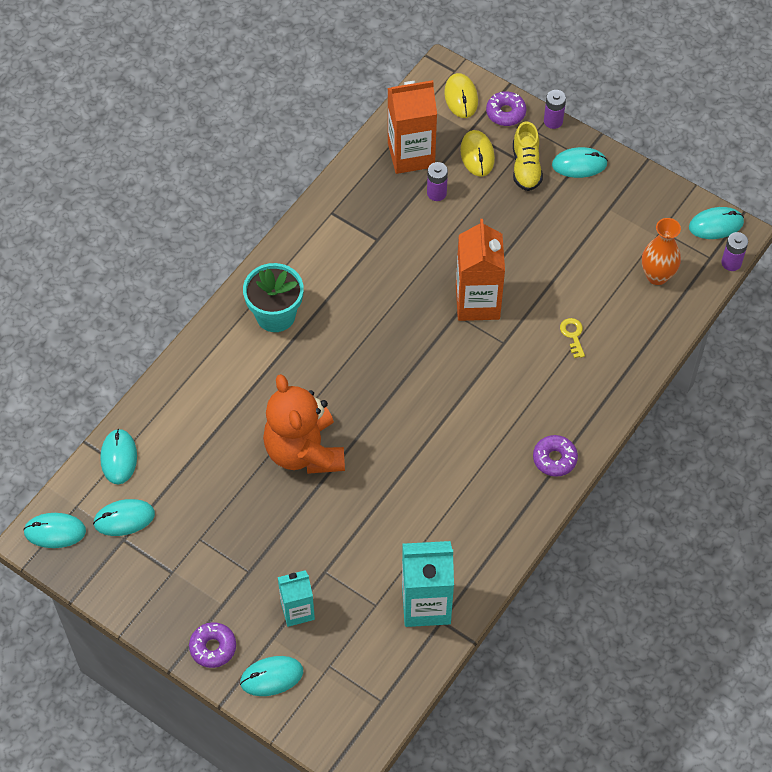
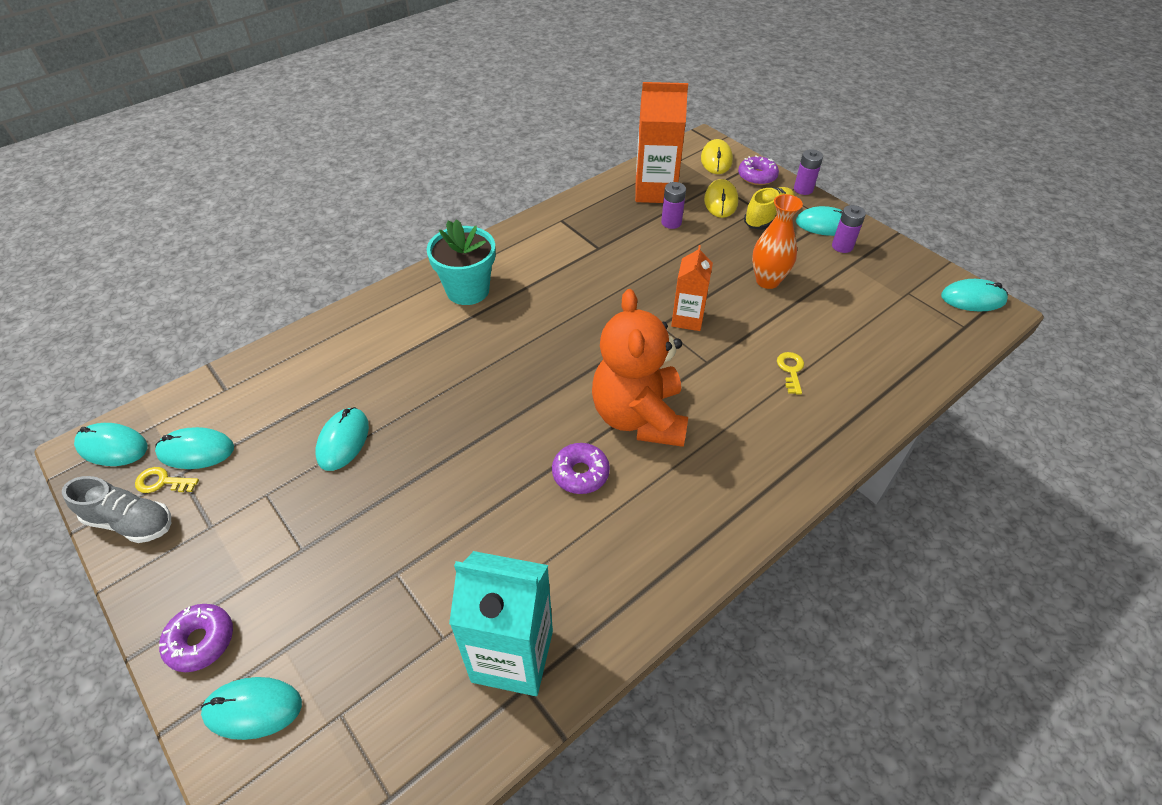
camera: 15 degrees right, 10 degrees down
turquoise mouse [100,429,137,485] -> turquoise mouse moved to [316,407,369,471]
orange teddy bear [263,374,345,474] -> orange teddy bear moved to [592,289,688,447]
turquoise carton [278,570,315,627] -> none
orange carton [456,219,505,321] -> orange carton [671,245,713,331], size x0.61
yellow shoe [513,121,543,191] -> yellow shoe turned 150 degrees counterclockwise [744,187,795,230]
purple donut [533,435,578,477] -> purple donut moved to [552,443,610,494]
orange vase [642,218,681,285] -> orange vase moved to [752,194,803,289]
purple battery [721,232,748,271] -> purple battery moved to [832,205,866,253]
none -> grey shoe [62,476,171,543]
none -> yellow key [135,467,199,493]

